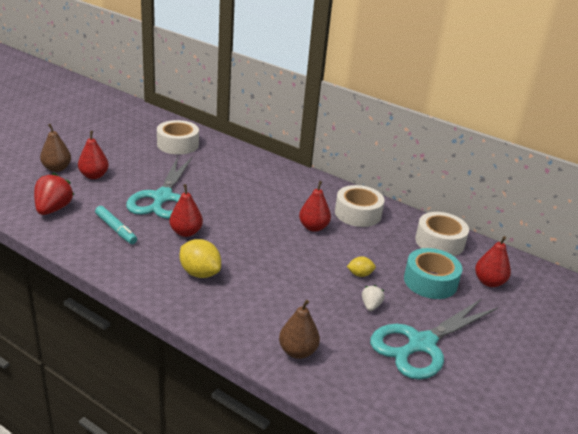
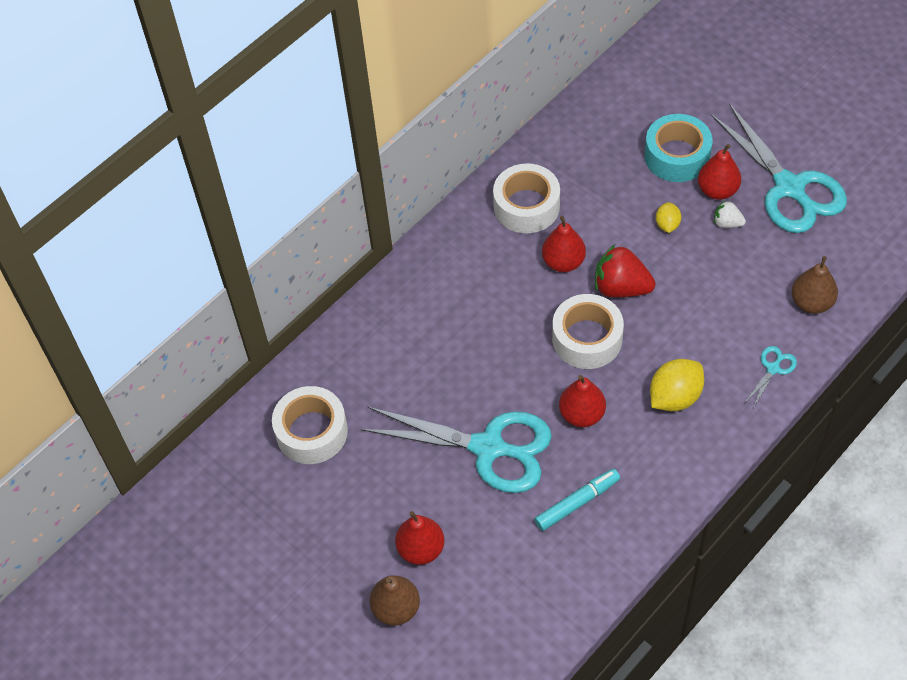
camera: 75 degrees left, 25 degrees up
red strawberry [34,173,74,215] -> red strawberry moved to [595,245,655,298]
white tape [415,212,469,256] -> white tape moved to [552,294,624,369]
red pear [475,236,511,287] -> red pear moved to [698,144,741,200]
none -> turquoise scissors [745,346,797,408]

